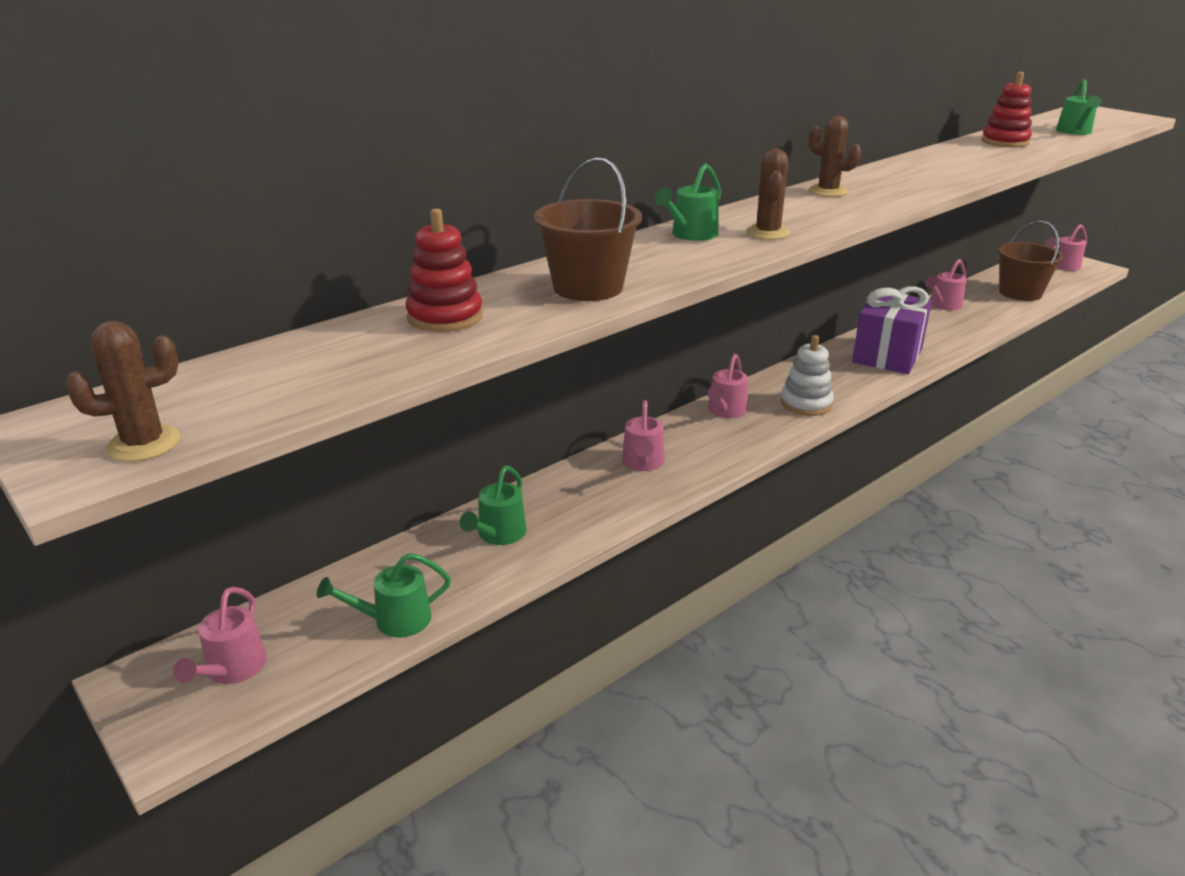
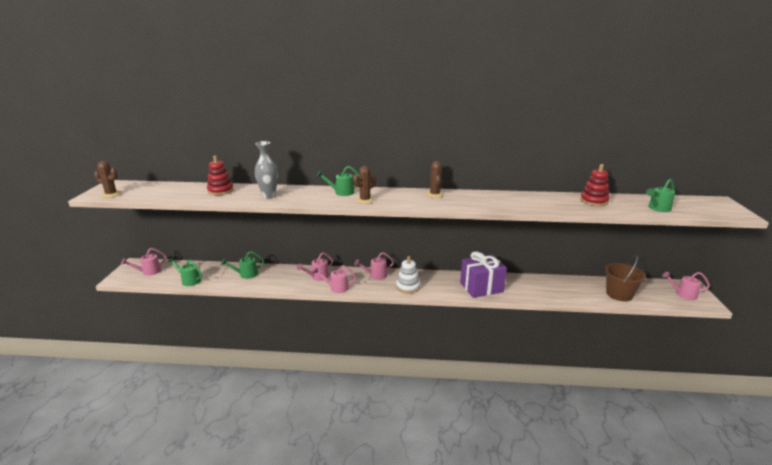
camera: 45 degrees right, 5 degrees down
brown bucket [534,157,642,301] -> grey vase [255,141,278,199]
pink watering can [925,259,967,311] -> pink watering can moved to [313,265,356,293]

